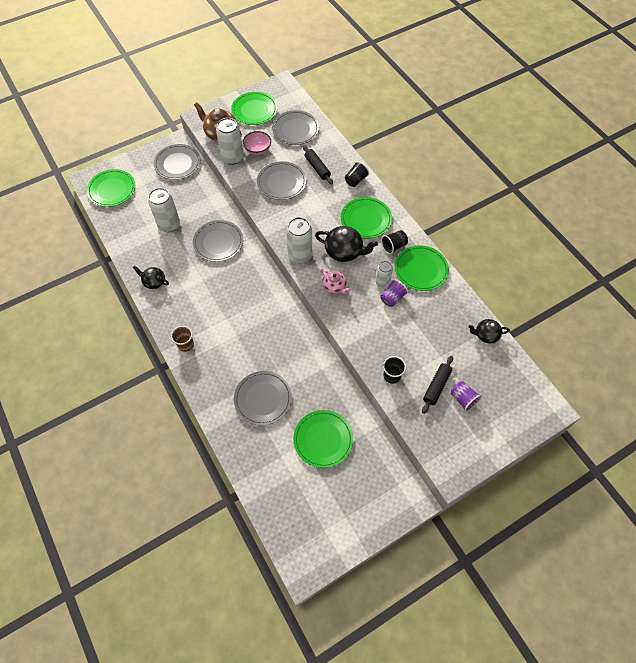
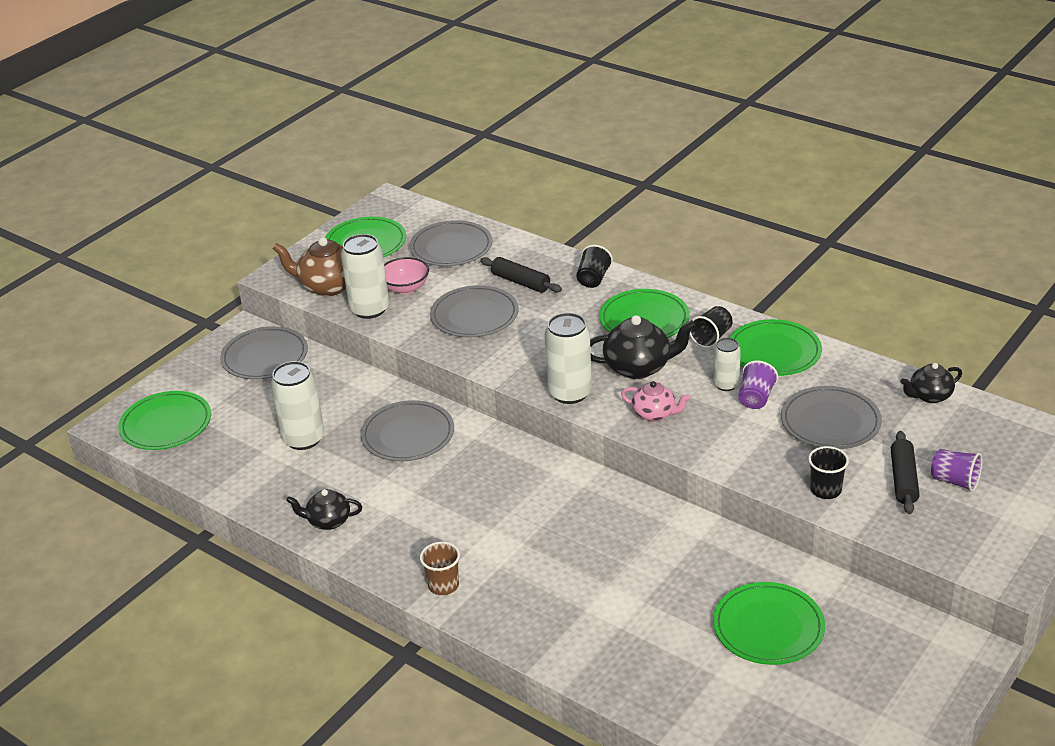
camera: 20 degrees left, 25 degrees down
grey plate [234,371,292,426] -> grey plate moved to [781,386,882,449]

